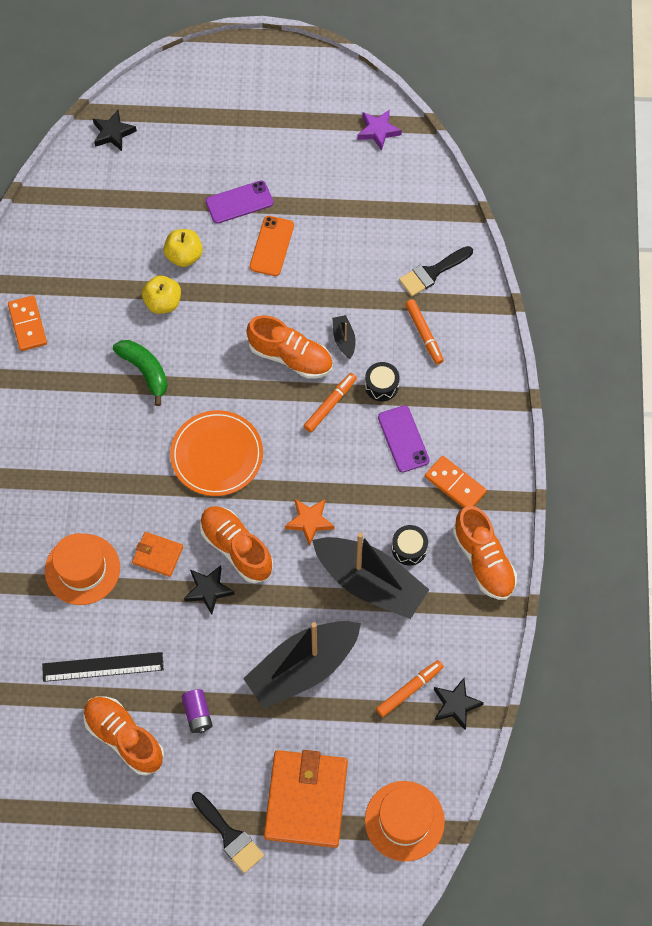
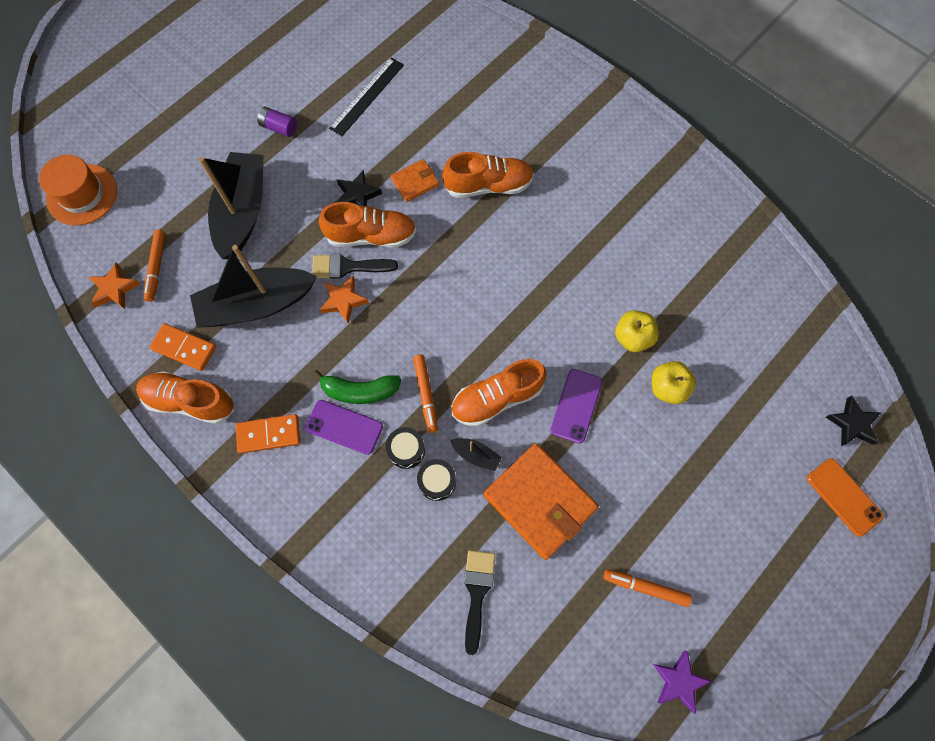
camera: 130 degrees right, 5 degrees up
orange domino [8,295,47,351] -> orange domino moved to [149,323,216,371]
orange hat [45,533,120,605] -> none
orange shoe [83,697,164,775] -> orange shoe moved to [442,152,534,198]
green banana [113,340,167,406] -> green banana moved to [312,370,401,404]
orange plate [170,410,263,496] -> none
black brush [192,792,264,873] -> black brush moved to [312,254,398,279]
purple phone [206,180,273,224] -> purple phone moved to [550,369,602,443]
orange phone [250,216,294,276] -> orange phone moved to [807,458,884,537]
orange wallet [264,750,348,848] -> orange wallet moved to [483,443,599,560]
black drum [392,525,428,566] -> black drum moved to [417,459,456,501]
orange marker [405,299,444,365] -> orange marker moved to [603,569,692,607]
black star [434,678,484,730] -> orange star [89,263,140,309]

